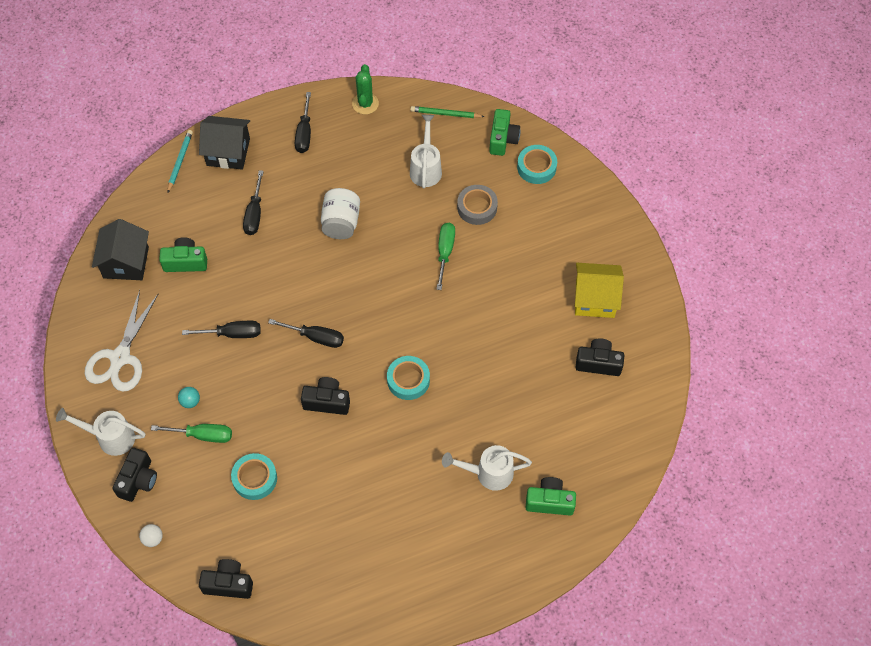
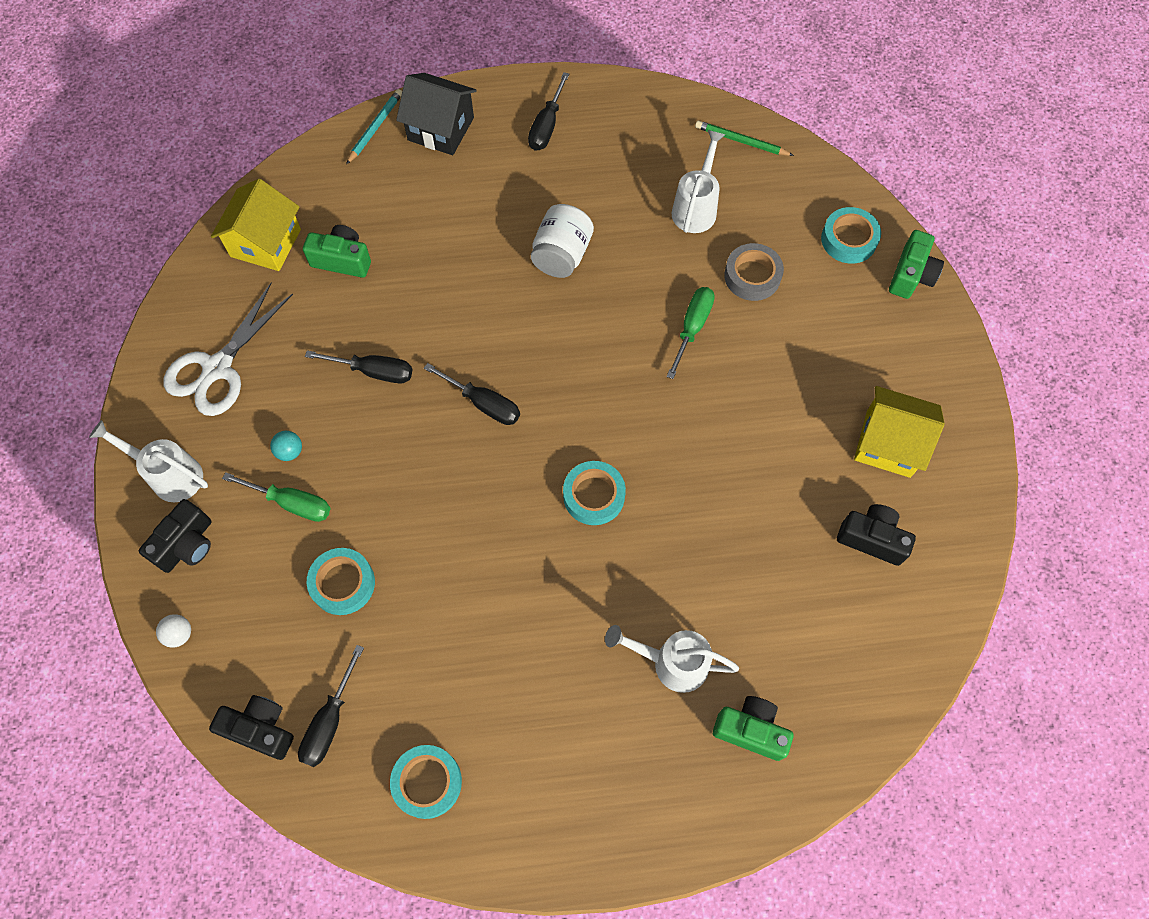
camera: 15 degrees right, 5 degrees up
black house [92,219,149,280] -> yellow house [211,179,301,271]
black screwdriver [243,170,264,235] -> black screwdriver moved to [298,645,364,767]
black camera [301,377,350,415] -> none
green cactus [352,64,379,115] -> none
green camera [489,109,520,156] -> green camera moved to [889,230,944,299]
none -> turquoise tape [390,745,462,819]

